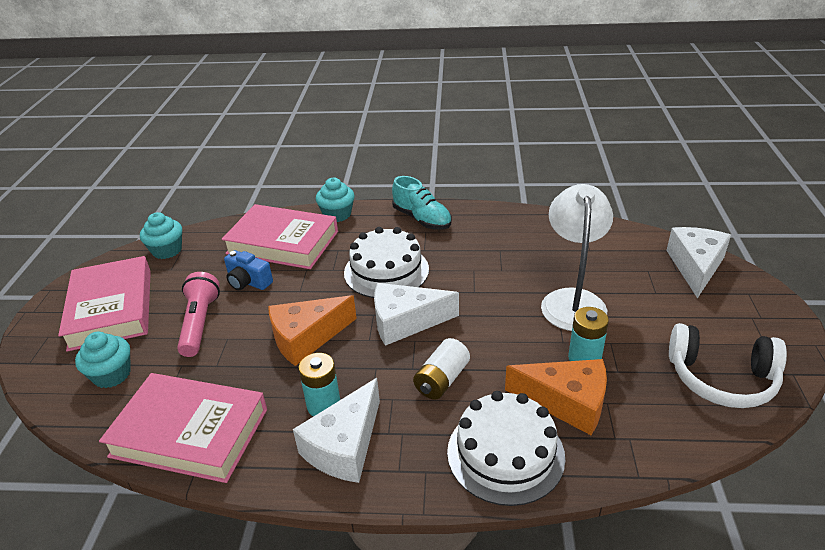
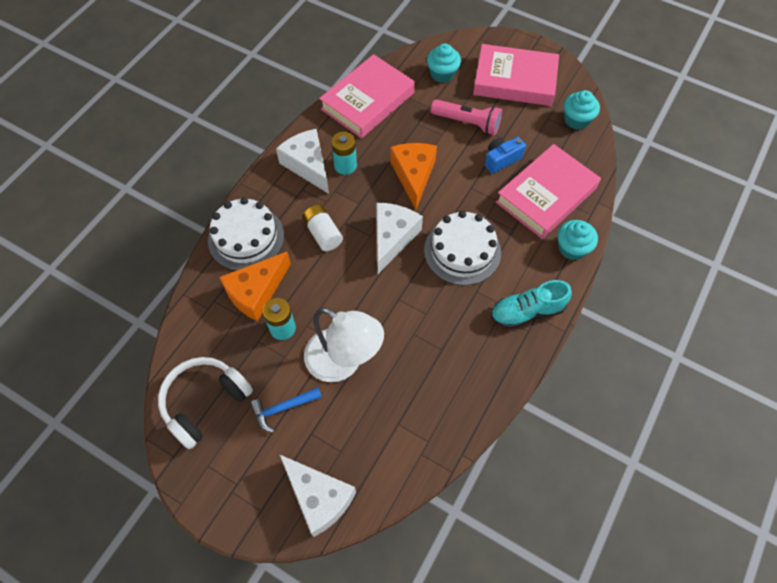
camera: 115 degrees right, 25 degrees up
none -> blue hammer [250,387,322,432]

